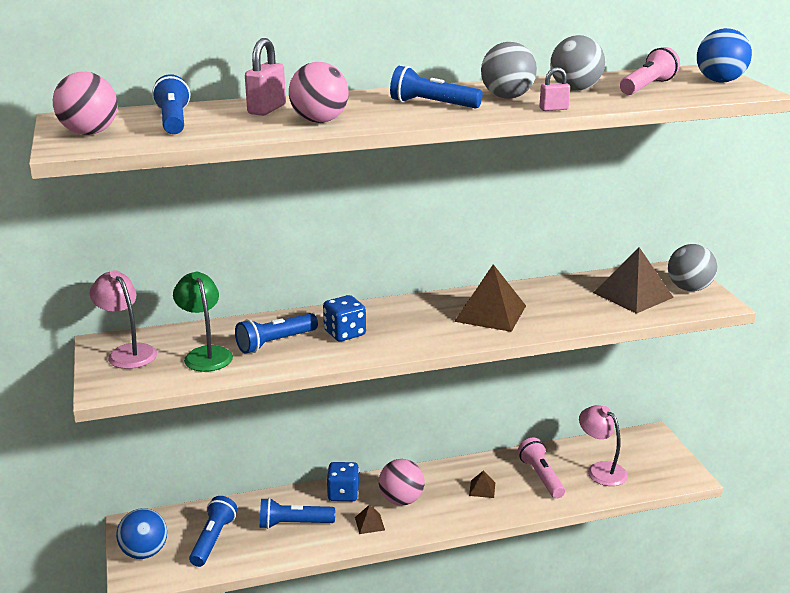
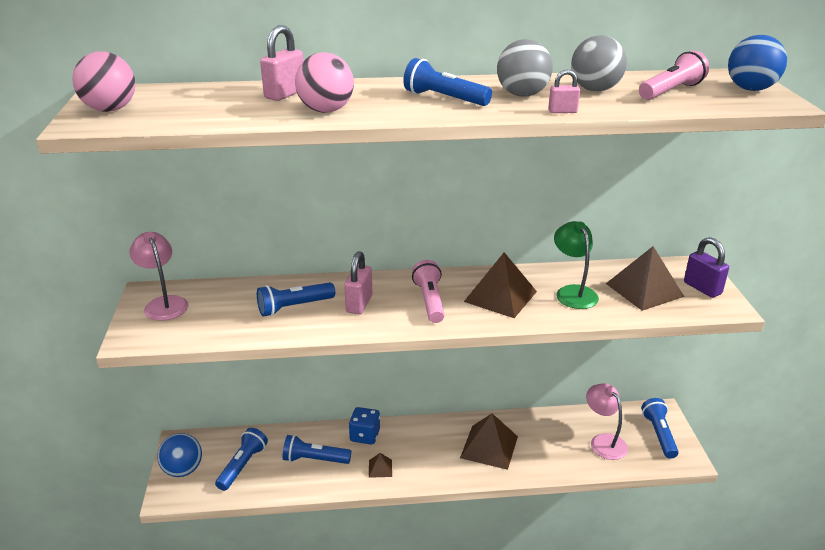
camera: 10 degrees right, 5 degrees up
blue flashlight [152,74,190,134] -> blue flashlight moved to [641,398,679,459]
green lamp [173,272,233,372] -> green lamp moved to [554,221,599,309]
blue dice [323,295,366,342] -> pink padlock [344,251,372,314]
pink ball [379,459,425,506] -> none
brown pyramid [469,471,495,498] -> brown pyramid [460,413,518,470], size x2.14
pink flashlight [518,437,565,499] -> pink flashlight moved to [412,260,445,323]
grey ball [668,244,717,291] -> purple padlock [684,237,729,298]

